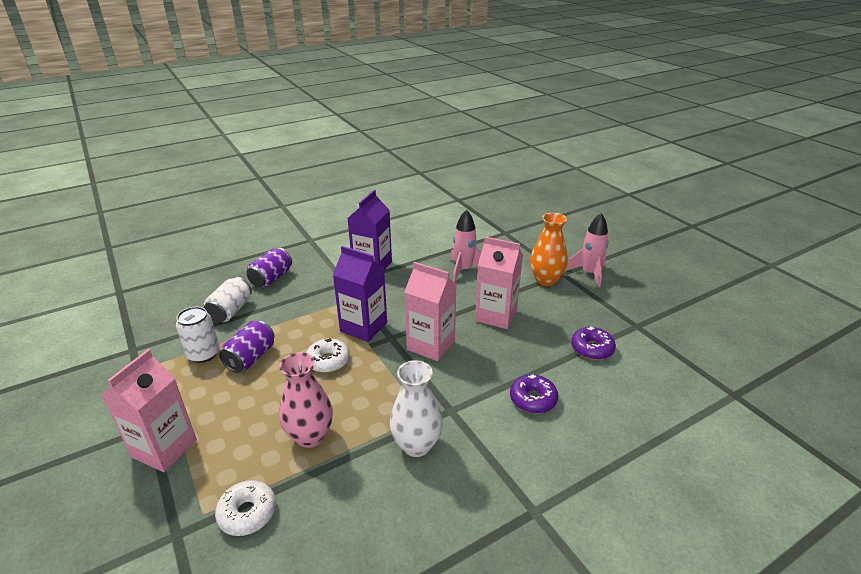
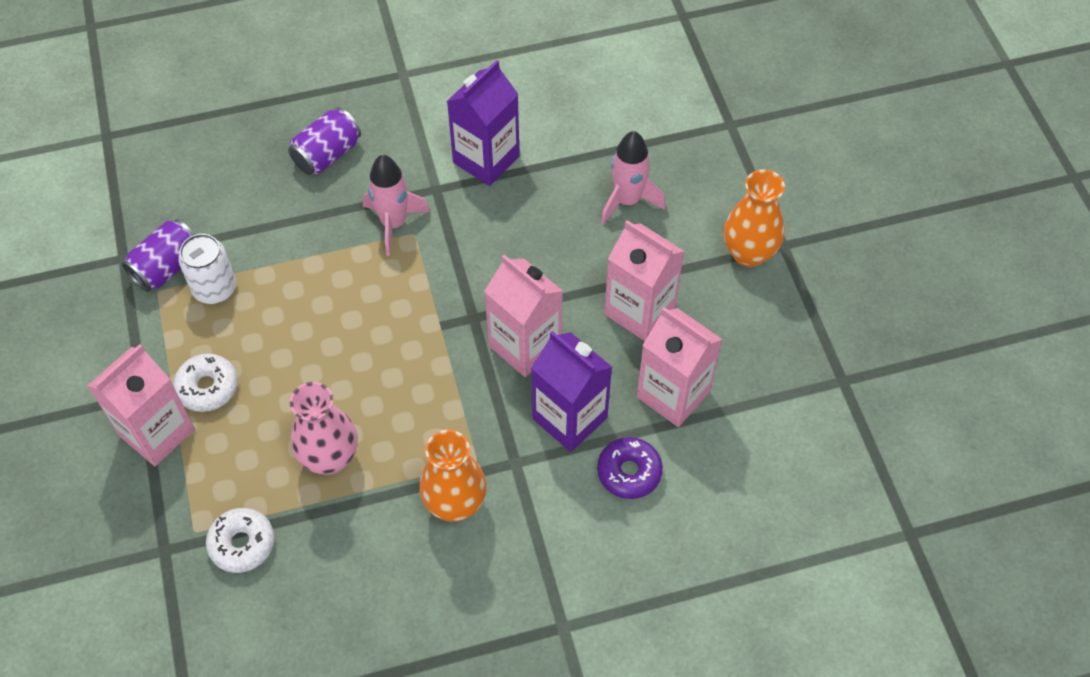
camera: 15 degrees right, 25 degrees up
white can [204,277,252,323] -> none
purple can [219,321,275,373] -> purple can moved to [122,219,195,292]
white donut [306,338,350,373] -> white donut moved to [173,354,238,412]
purple carton [333,246,387,342] -> purple carton moved to [531,331,612,452]
white vase [390,360,443,457] -> orange vase [419,430,487,522]
pink rocket [566,213,608,287] -> pink rocket moved to [363,155,430,256]
purple donut [571,327,616,360] -> none
none -> pink carton [637,307,723,427]

